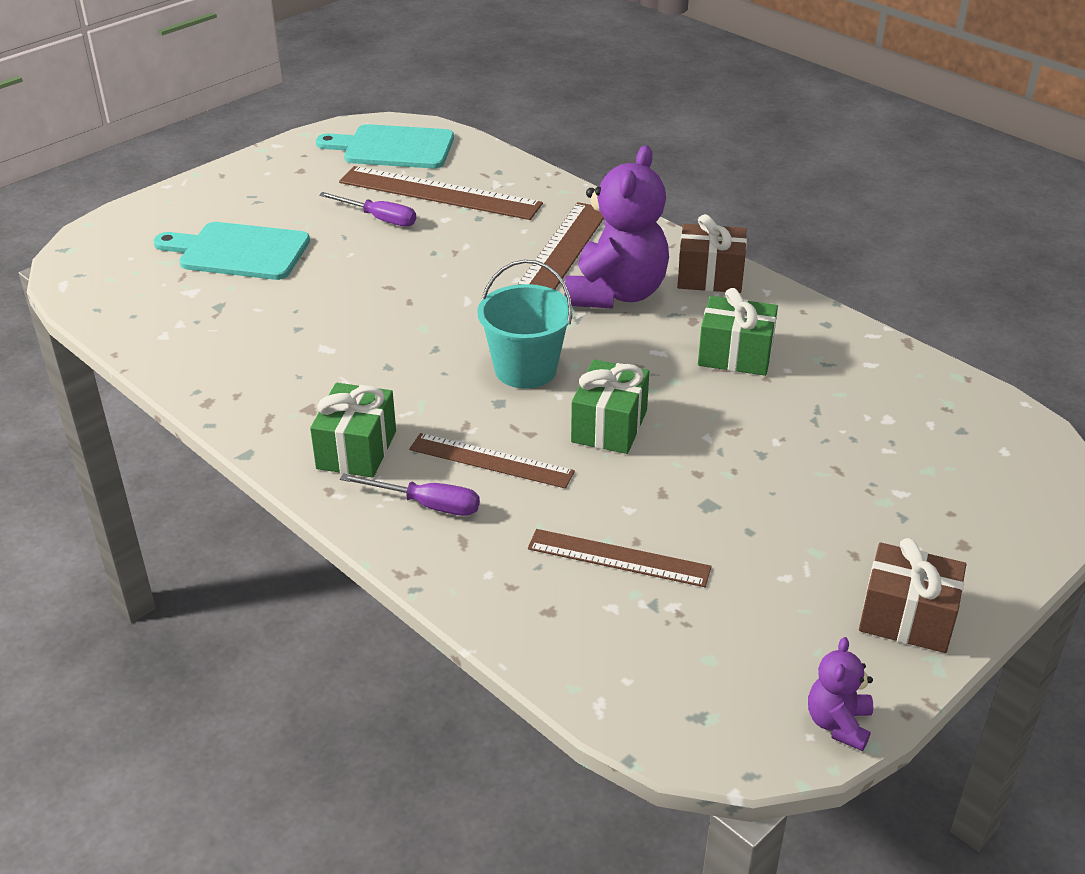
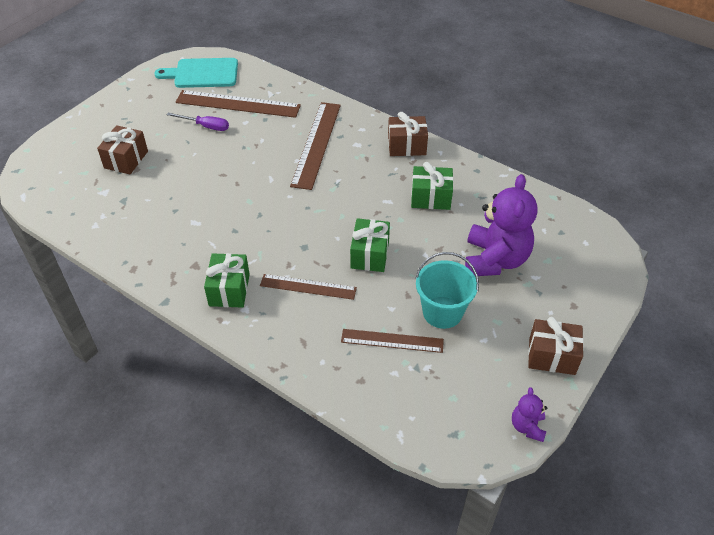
camera: 10 degrees left, 10 degrees up
turquoise cutting board [153,222,310,280] -> brown gift [97,125,148,174]
purple screwdriver [340,474,480,516] -> none
turquoise bucket [478,260,573,389] -> turquoise bucket moved to [415,252,479,329]
purple teddy bear [565,145,669,309] -> purple teddy bear moved to [465,174,538,276]

